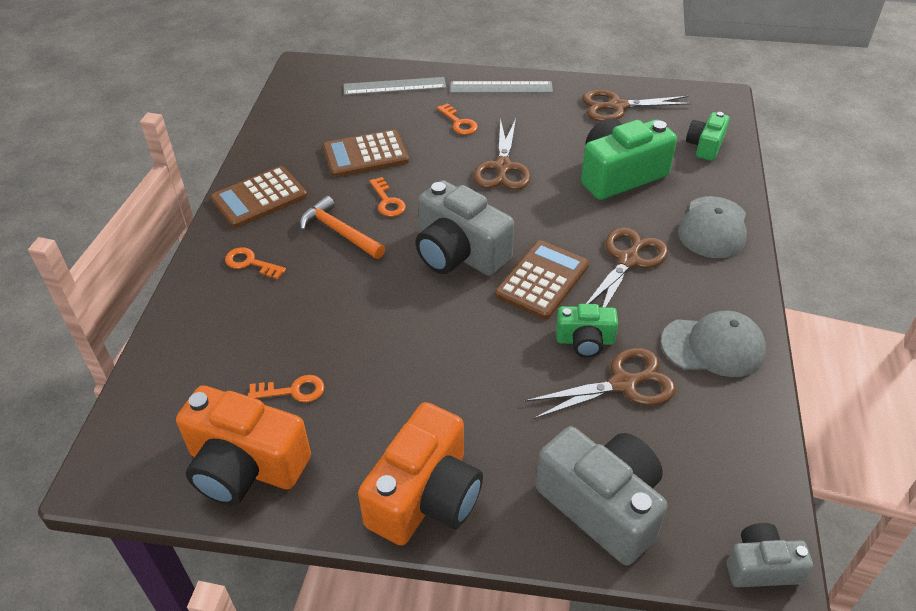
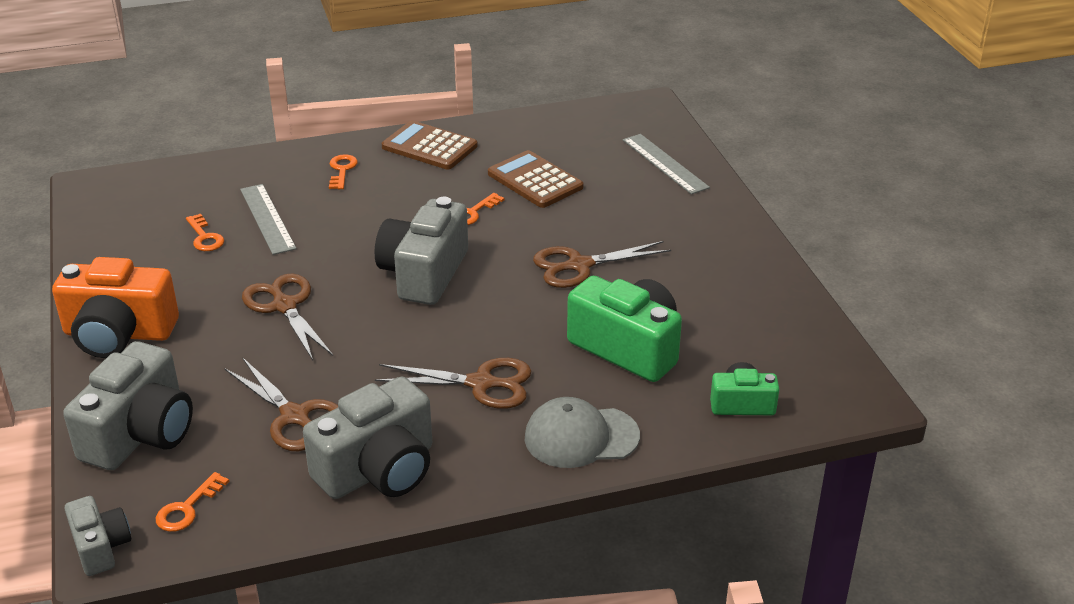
camera: 65 degrees right, 10 degrees down
orange camera [176,385,311,506] -> none
orange hammer [300,196,385,259] -> none
orange key [437,103,478,135] -> orange key moved to [156,472,229,532]
grey ruler [450,81,553,93] -> grey ruler moved to [240,184,297,255]
brown calculator [495,240,589,319] -> none
green camera [556,304,618,357] -> none
brown scissors [582,90,693,122] -> brown scissors moved to [242,273,333,360]
grey cap [661,311,766,377] -> grey camera [303,377,432,499]

